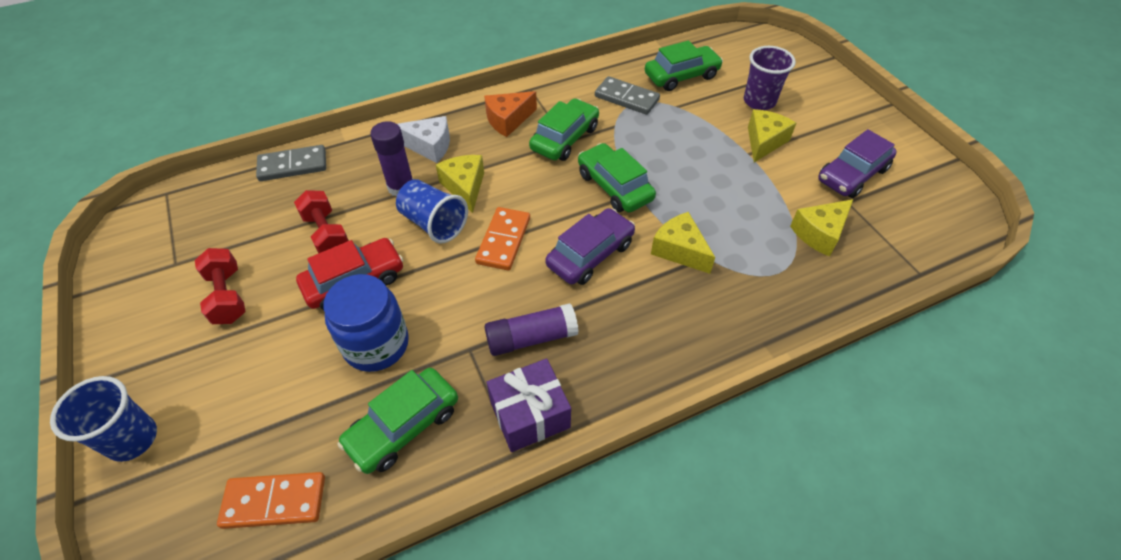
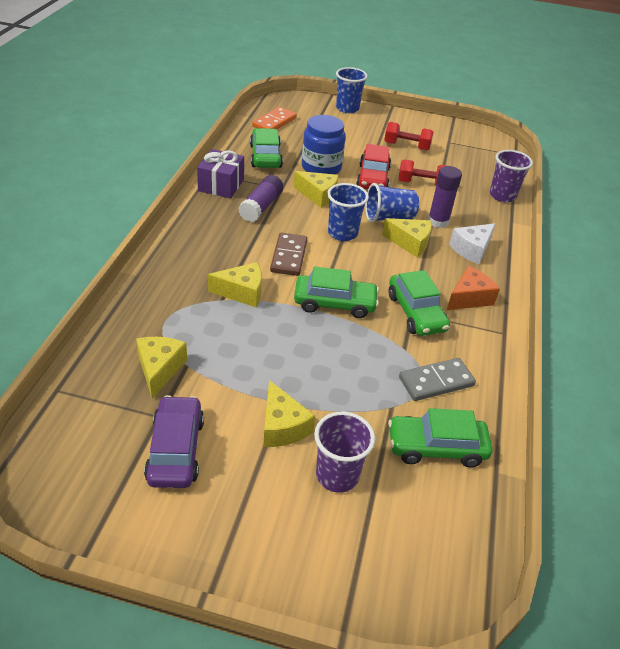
camera: 125 degrees right, 10 degrees down
grey domino [256,145,326,181] -> purple cup [490,150,533,202]
orange domino [475,207,530,271] -> blue cup [327,183,369,241]
orange cheese [484,91,537,137] -> orange cheese turned 45 degrees clockwise [447,266,500,310]
purple car [545,208,635,285] -> brown domino [270,233,307,276]
green car [645,40,723,91] -> green car turned 75 degrees clockwise [388,408,493,467]
none -> yellow cheese [294,171,338,208]

